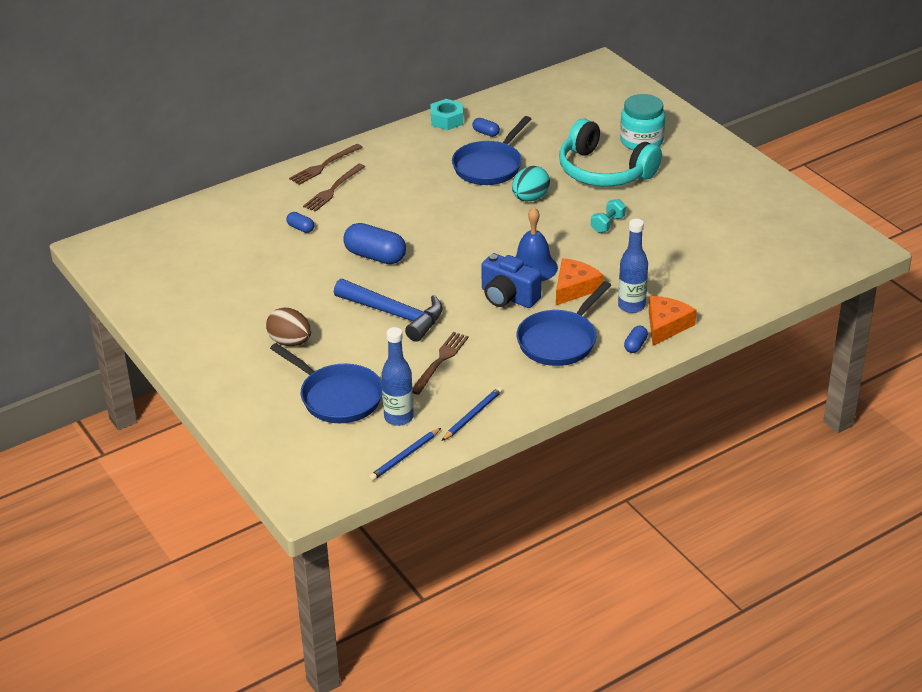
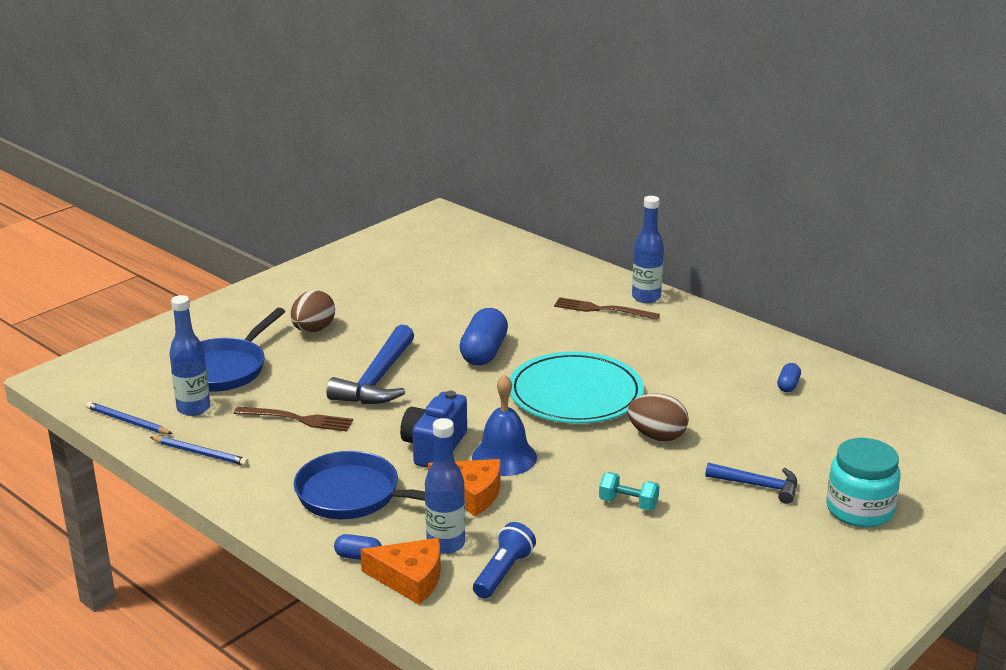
camera: 75 degrees right, 10 degrees down
blue capsule [286,212,314,233] -> none
brown fork [289,144,363,185] -> blue bottle [632,196,664,303]
turquoise nut [430,99,463,130] -> none
blue pan [452,116,531,185] -> none
turquoise egg [512,166,550,201] -> brown egg [628,393,689,441]
turquoise headphones [559,118,662,186] -> blue hammer [705,463,797,504]
none -> blue flashlight [473,522,536,599]
none -> turquoise plate [509,352,644,424]

